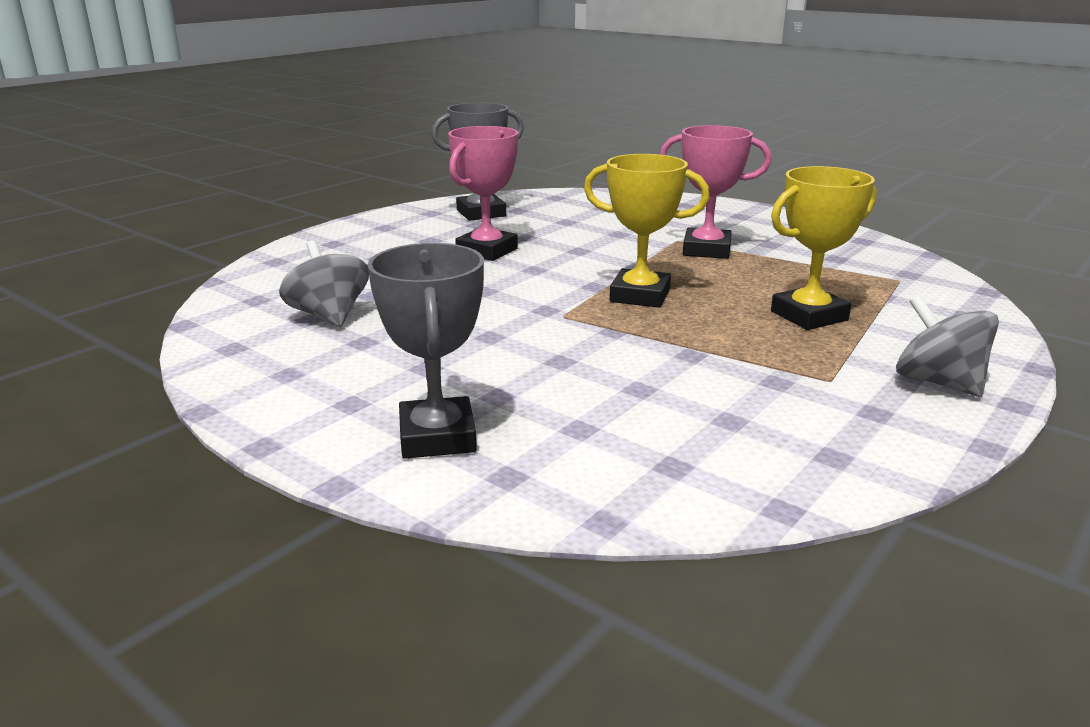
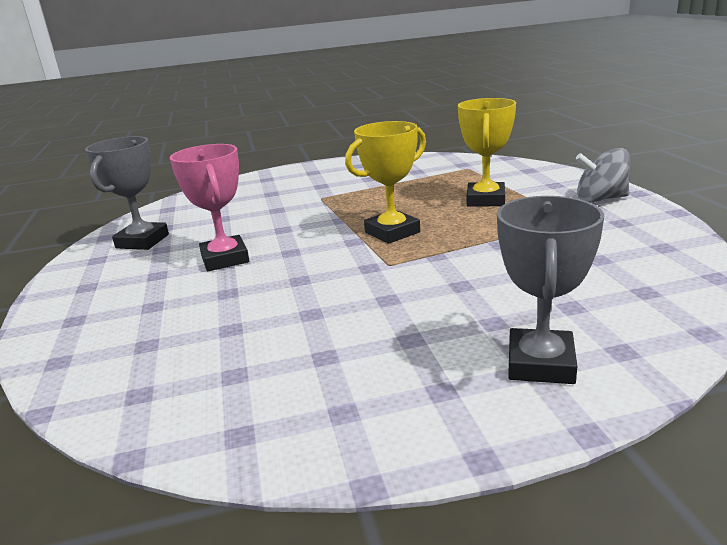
camera: 50 degrees left, 0 degrees up
grey spinning top [279,241,369,327] -> none
grey trophy [368,243,484,459] -> grey trophy turned 75 degrees clockwise [497,196,604,384]
pink trophy [660,125,771,259] -> none

